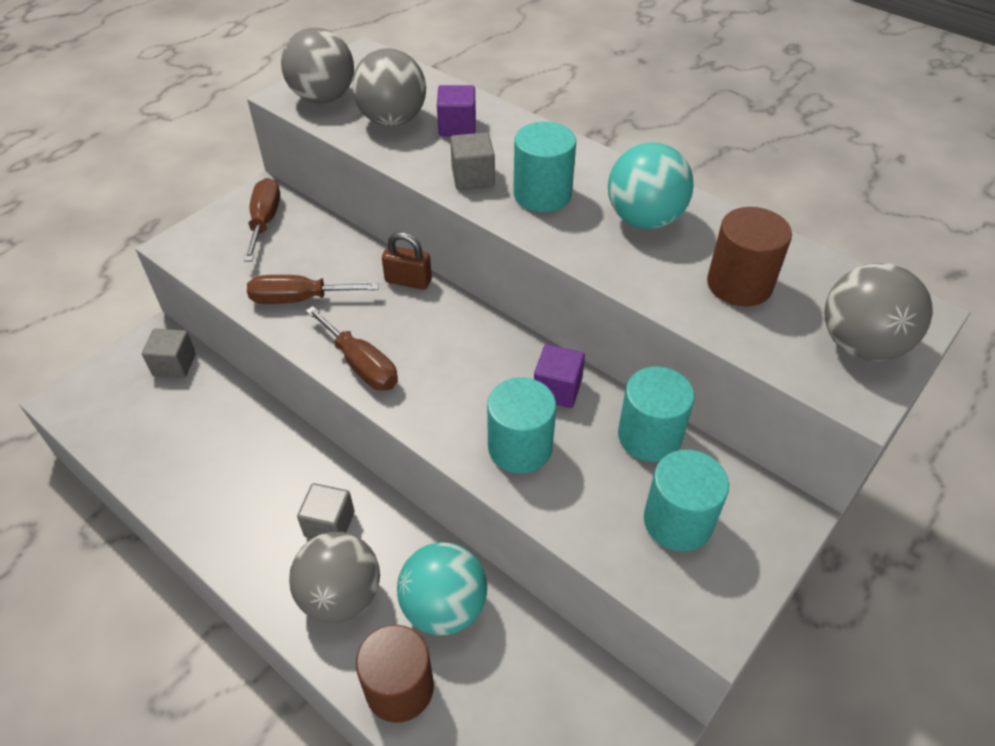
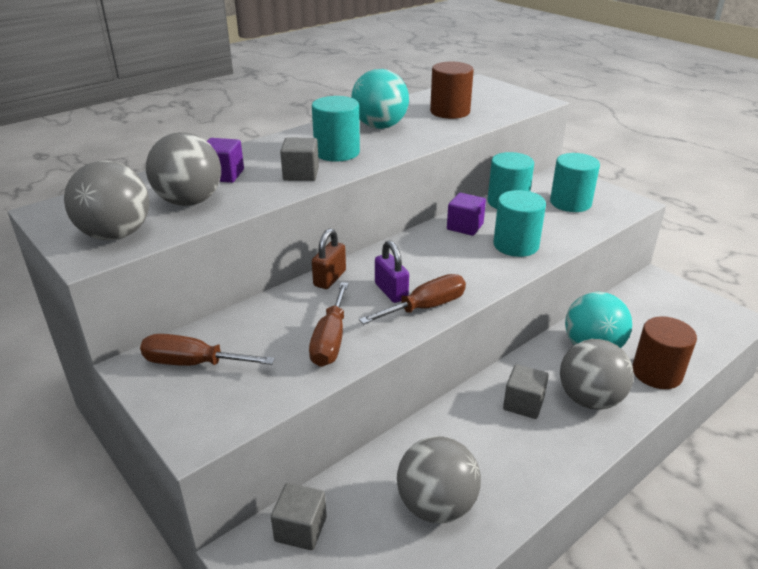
camera: 80 degrees left, 15 degrees down
grey ball [824,263,932,361] -> grey ball moved to [397,436,481,523]
none -> purple padlock [375,241,409,303]

